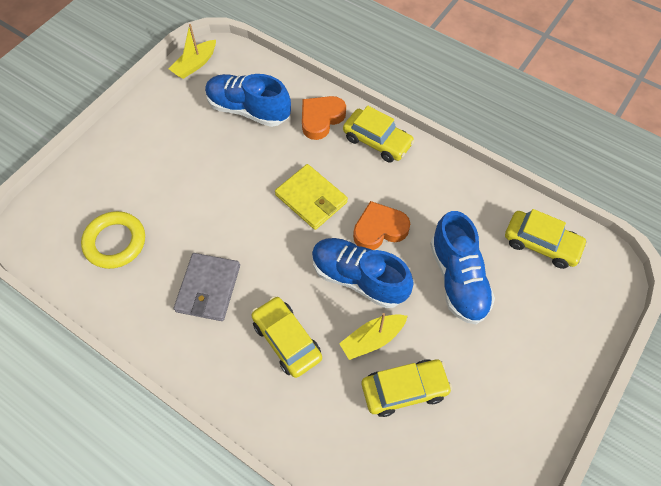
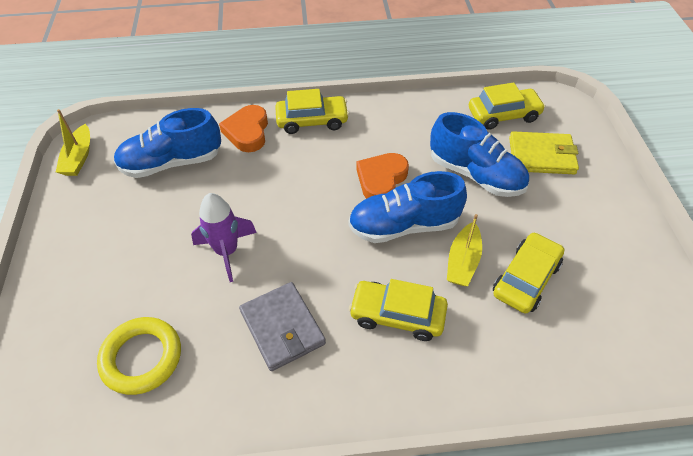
camera: 40 degrees left, 10 degrees down
yellow wallet [275,164,348,230] -> yellow wallet moved to [509,131,579,174]
none -> purple rocket [191,193,257,282]

